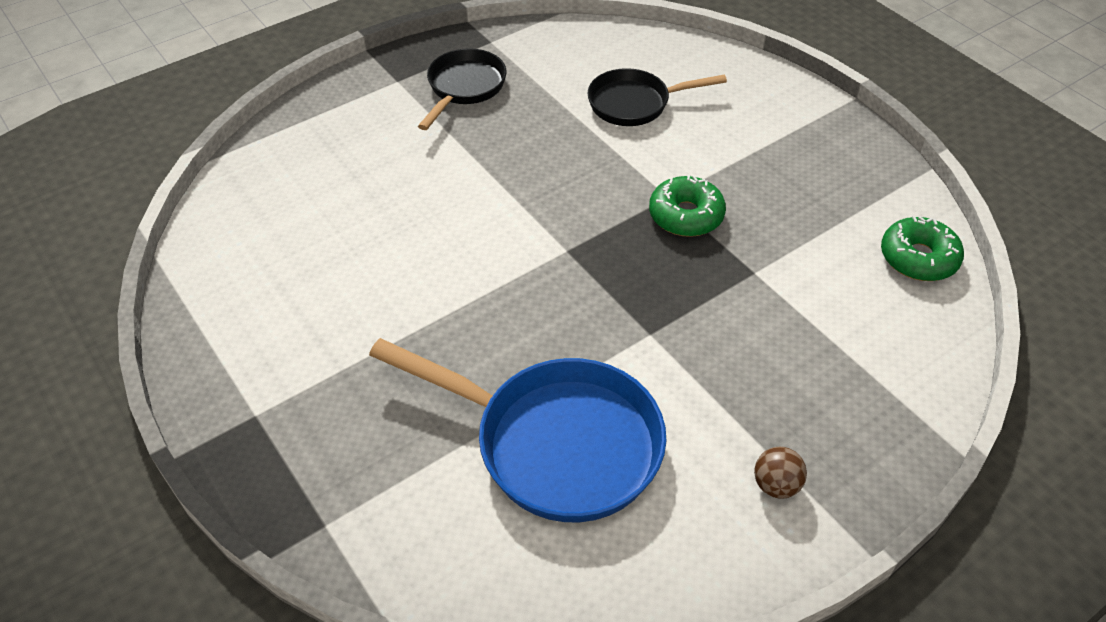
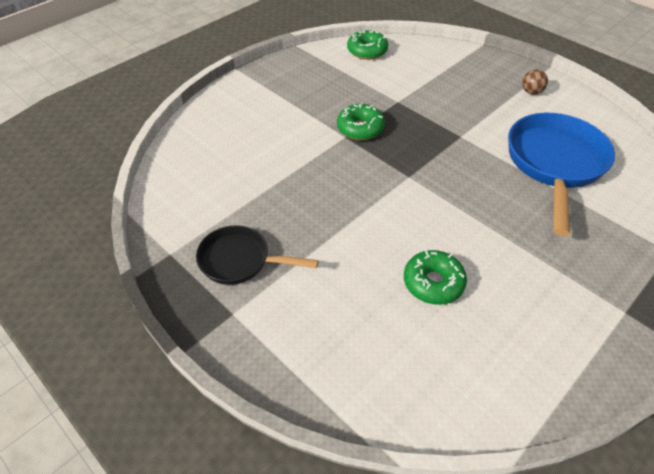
camera: 100 degrees left, 0 degrees up
black pan [587,68,727,126] -> none
none -> green donut [404,250,467,305]

